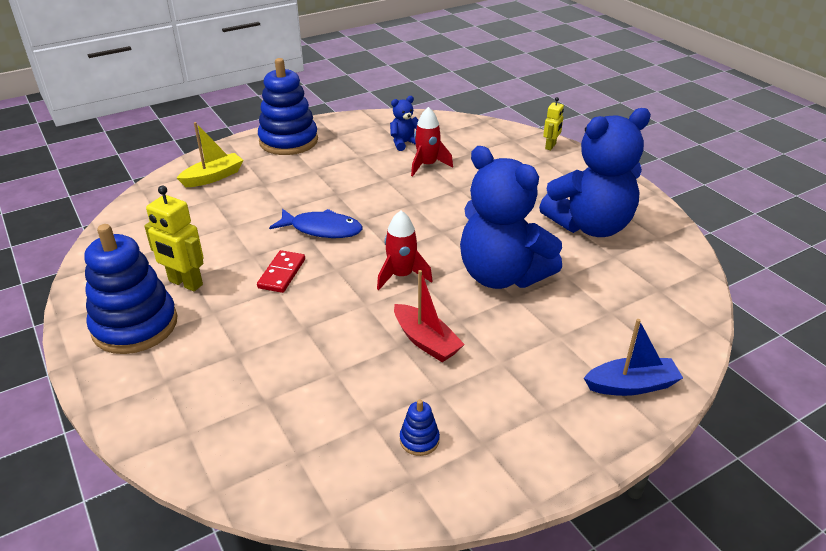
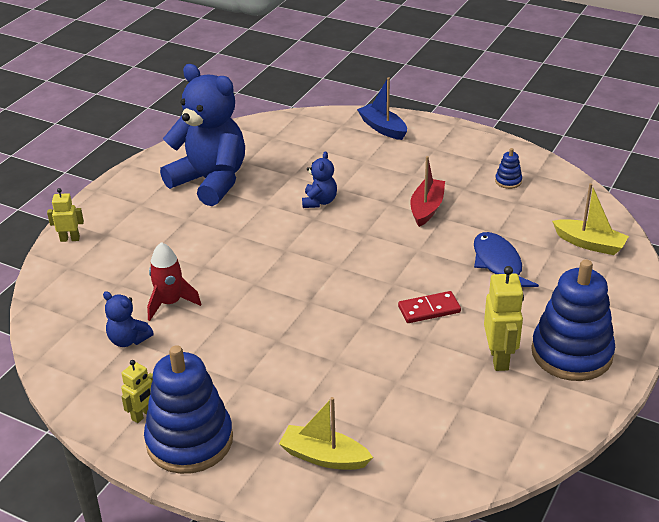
camera: 120 degrees left, 0 degrees up
blue fish [269,209,363,238] -> blue fish moved to [474,232,539,287]
red rocket [377,211,433,290] -> none
blue teddy bear [460,146,562,289] -> blue teddy bear [302,151,337,208], size x0.43
none -> yellow robot [121,360,153,423]
none -> yellow boat [552,183,629,255]

